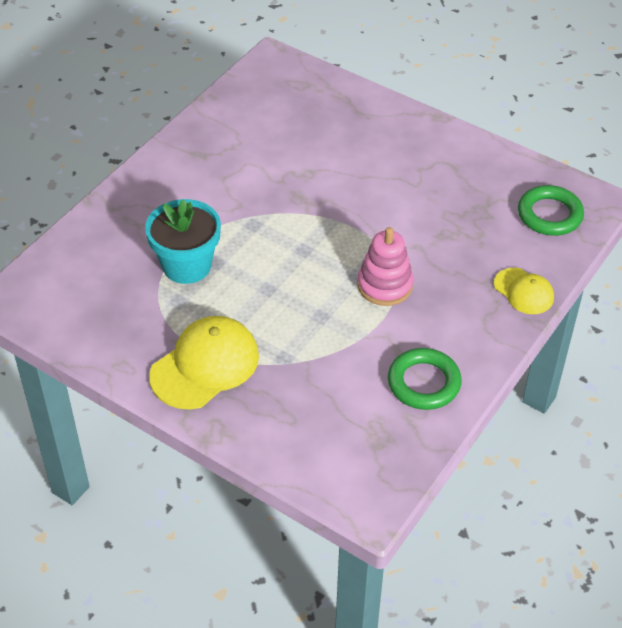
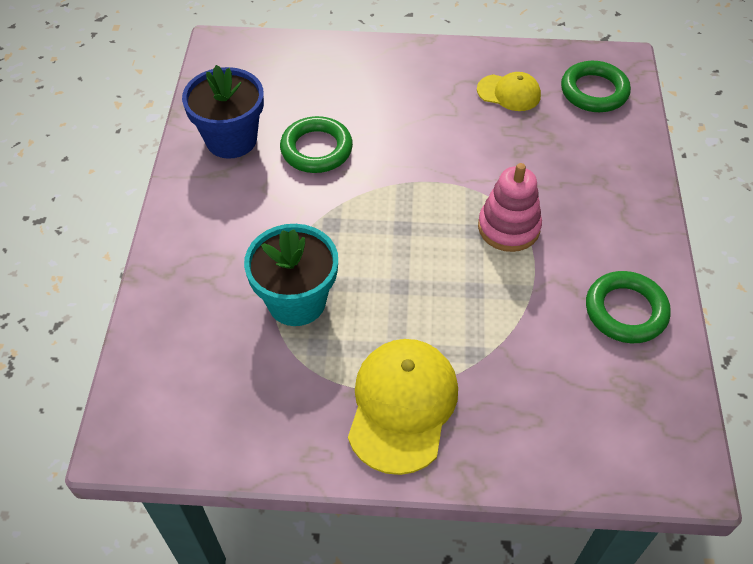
camera: 30 degrees left, 5 degrees up
yellow cap [494,268,554,314] -> yellow cap moved to [477,72,541,111]
none -> blue flower pot [182,65,264,159]
none -> green ring [280,116,353,173]

